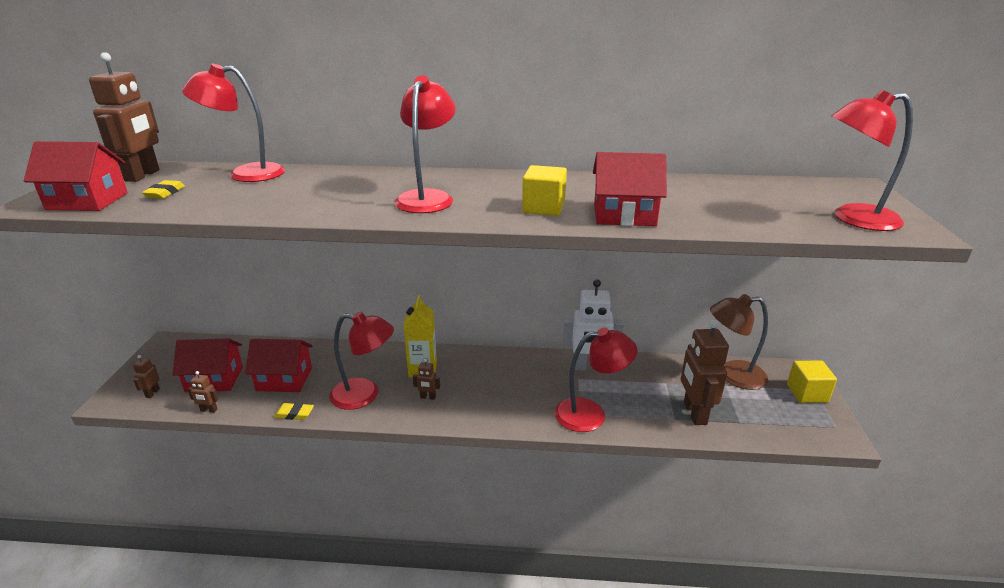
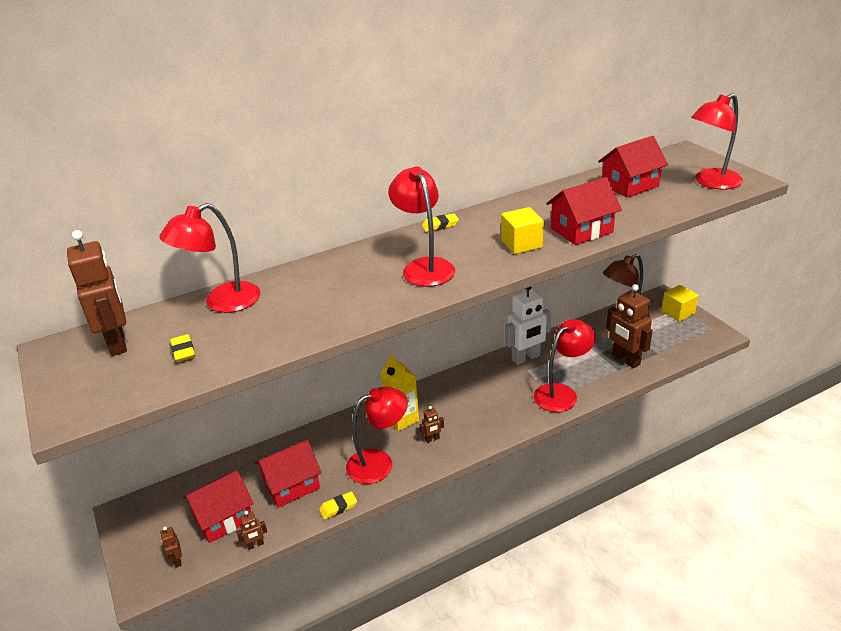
camera: 30 degrees left, 5 degrees up
red house [24,141,128,211] -> red house moved to [598,136,668,198]
none -> yellow eraser [422,213,459,232]

